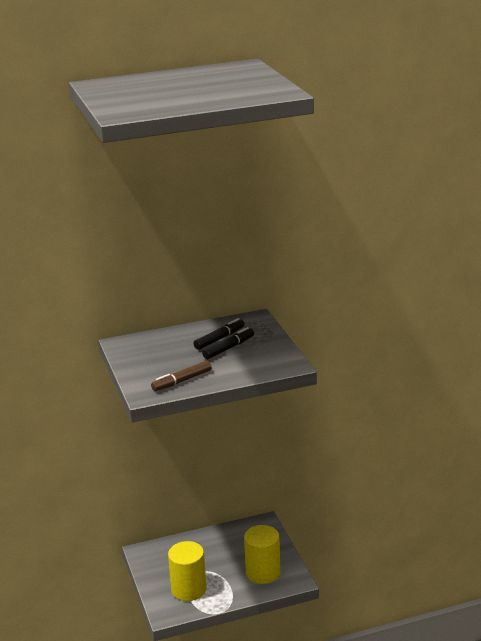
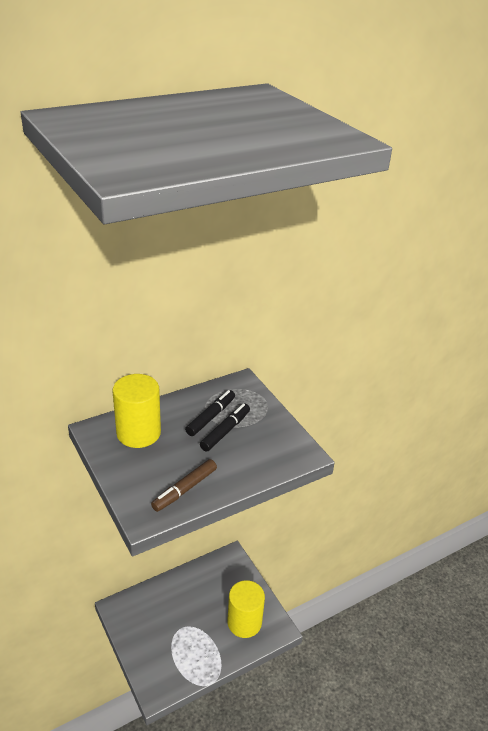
camera: 15 degrees left, 10 degrees up
yellow cylinder [168,541,206,601] -> yellow cylinder moved to [112,374,161,448]

